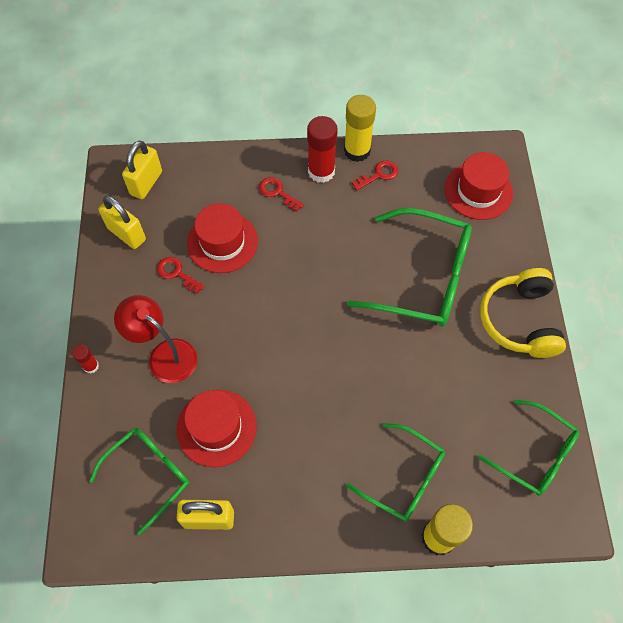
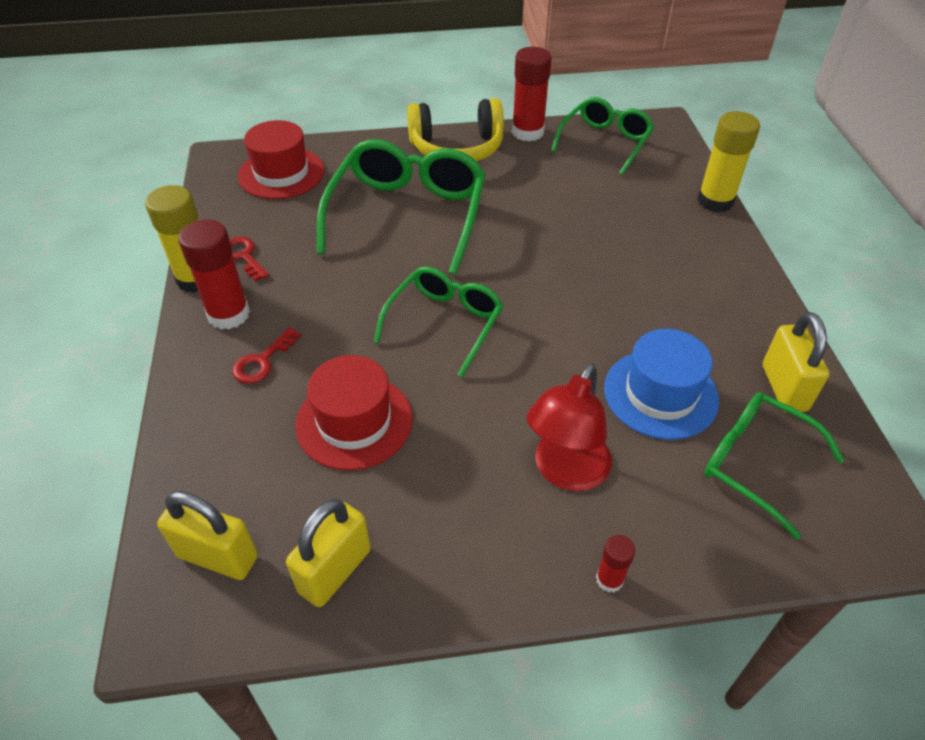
camera: 95 degrees left, 15 degrees down
red key [157,257,205,294] -> none
red hat [176,390,257,467] -> blue hat [604,329,719,440]
green glasses [346,423,445,521] -> green glasses moved to [374,266,503,377]
none -> red glue stick [512,47,552,141]

